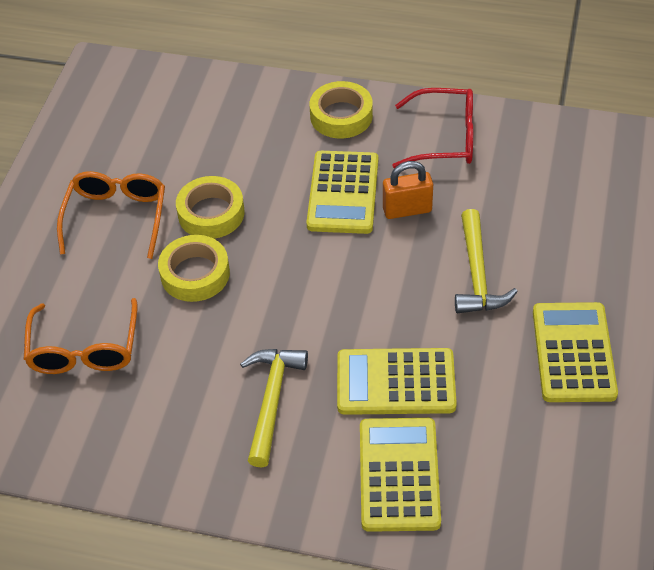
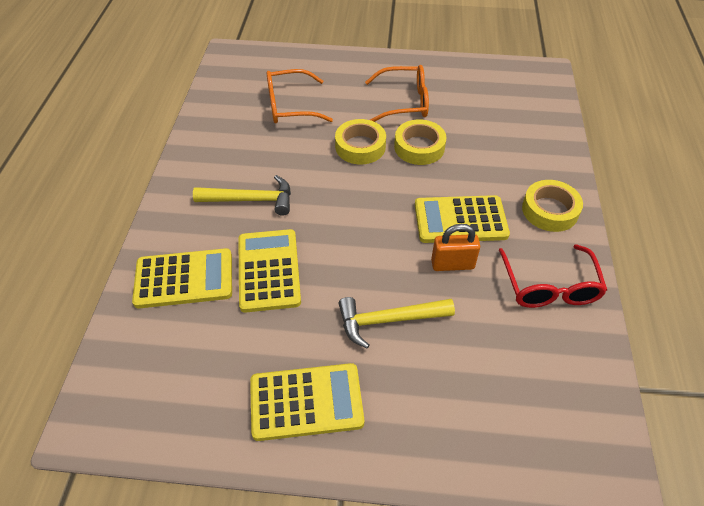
camera: 80 degrees right, 0 degrees up
orange padlock [383,161,433,219] -> orange padlock turned 75 degrees counterclockwise [431,224,480,271]

